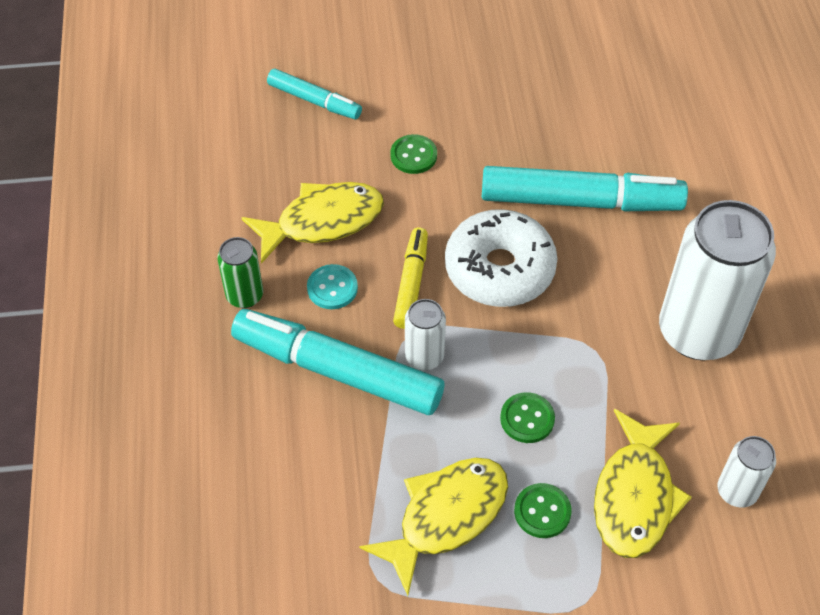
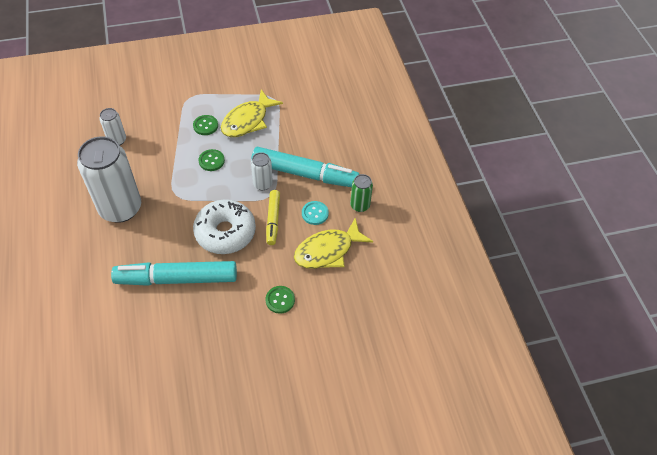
camera: 170 degrees right, 0 degrees up
turquoise marker [267,69,362,119] -> none
yellow fish [594,409,692,558] -> none

